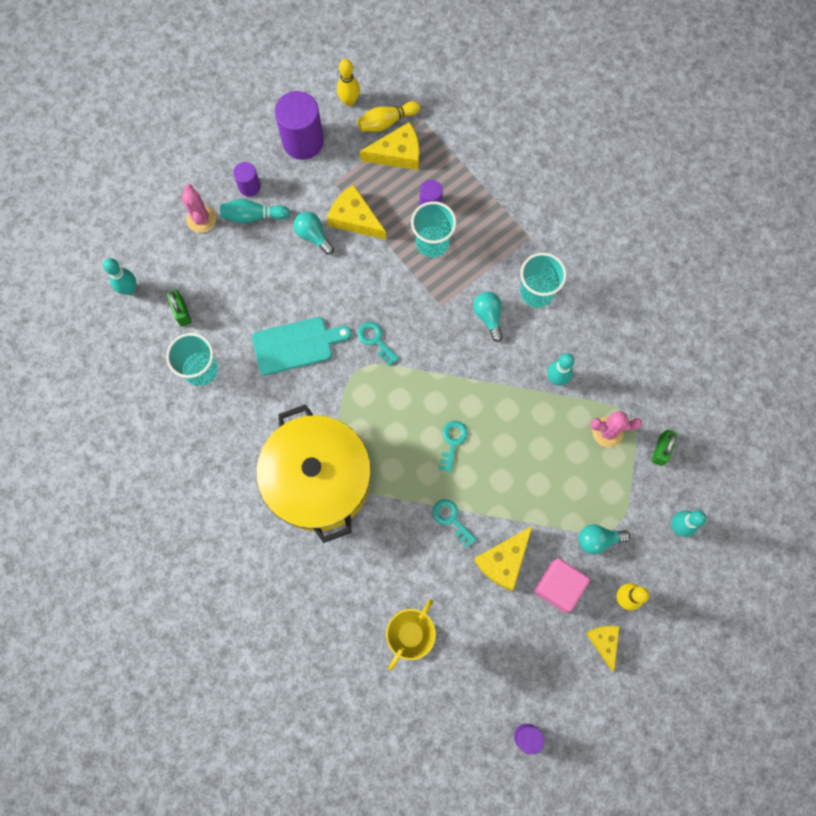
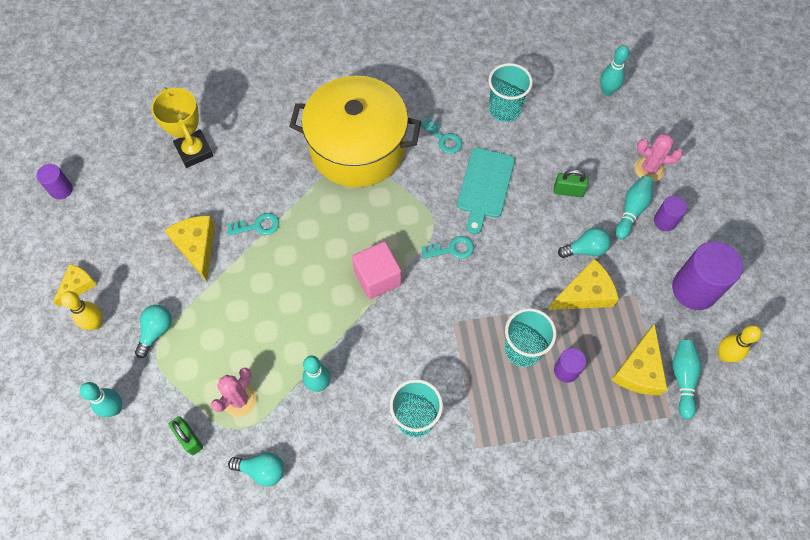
camera: 120 degrees right, 10 degrees down
green padlock [167,290,191,326] -> green padlock moved to [554,169,589,197]
yellow bowling pin [357,101,420,132] -> turquoise bowling pin [672,340,701,420]
turquoise key [439,421,468,473] -> turquoise key moved to [421,117,462,154]
turquoise light bulb [473,292,503,342] -> turquoise light bulb moved to [228,452,284,487]
pink cube [534,558,590,613] -> pink cube moved to [352,241,402,299]
yellow cheese [586,626,620,671] -> yellow cheese turned 75 degrees counterclockwise [53,264,97,307]

